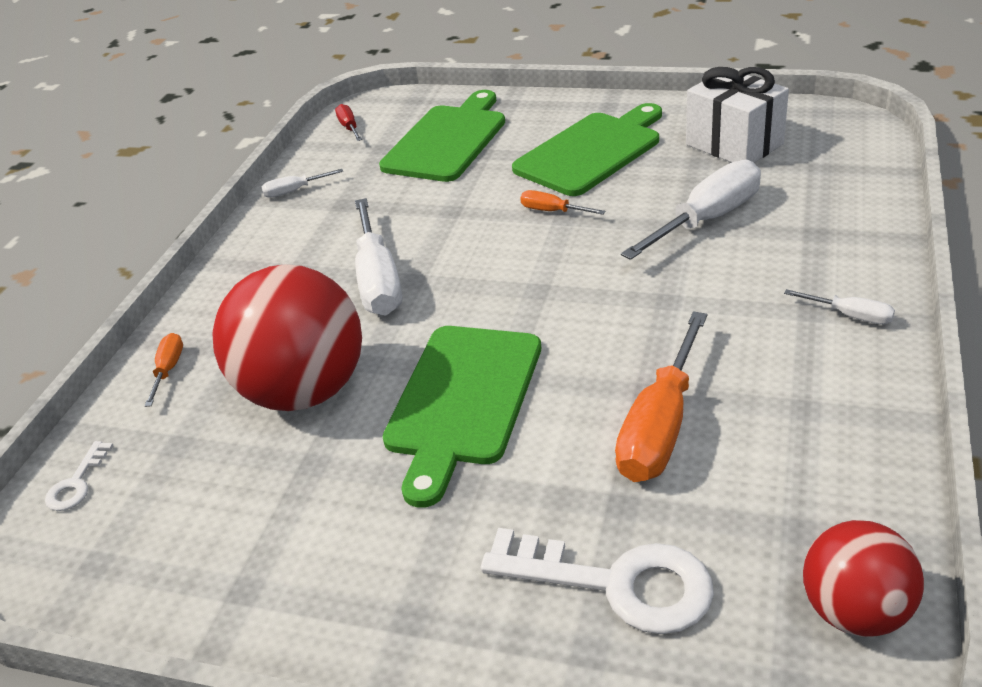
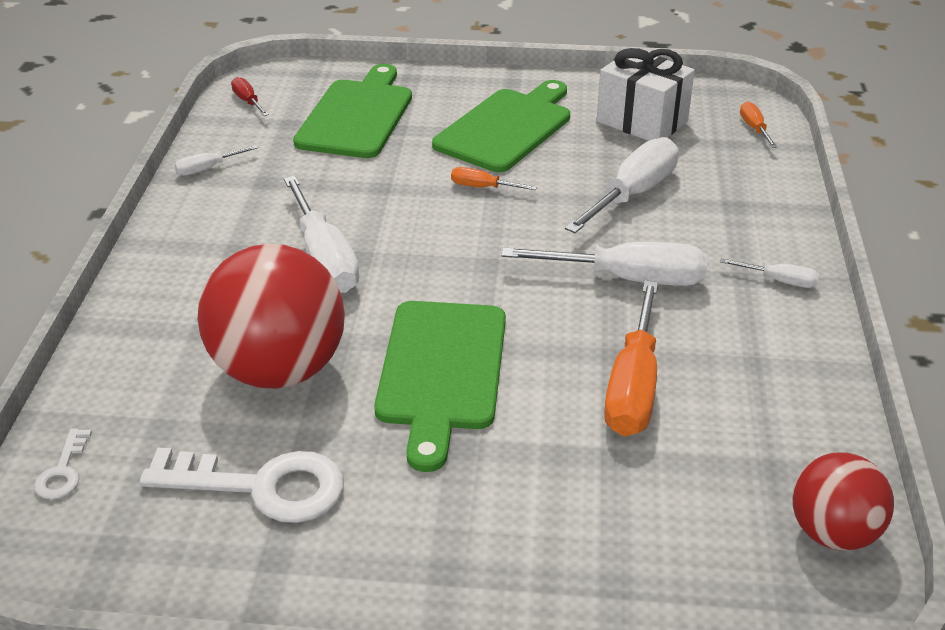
camera: 15 degrees left, 0 degrees up
orange screwdriver [145,333,183,407] -> orange screwdriver moved to [740,101,777,148]
white key [480,528,714,634] -> white key moved to [140,448,344,523]
none -> white screwdriver [501,242,707,286]

